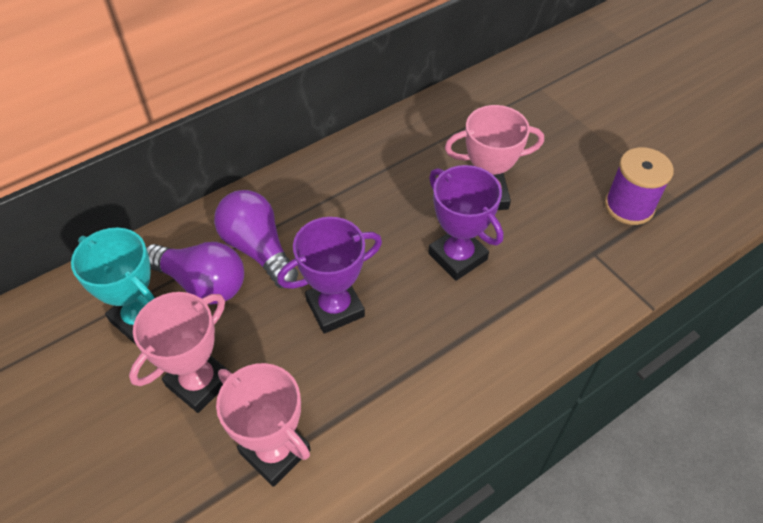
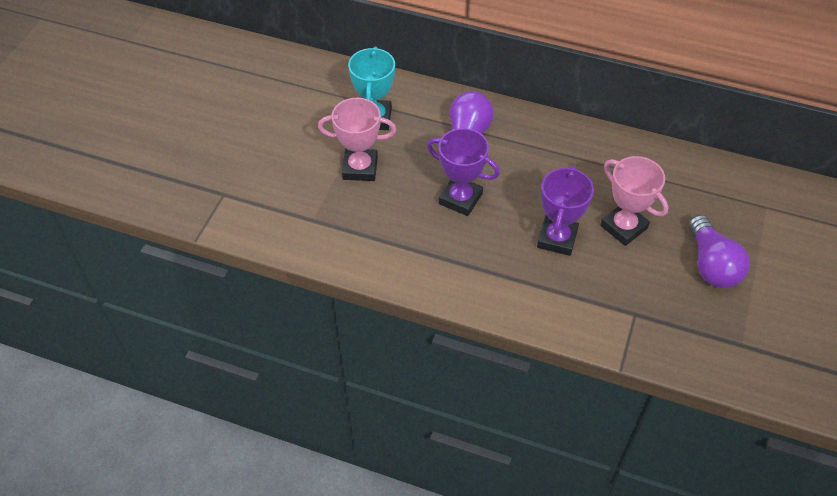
camera: 55 degrees right, 0 degrees up
purple light bulb [146,242,244,304] -> purple light bulb moved to [689,215,750,288]
pink trophy [216,363,311,487] -> none
purple spool [605,147,674,225] -> none

